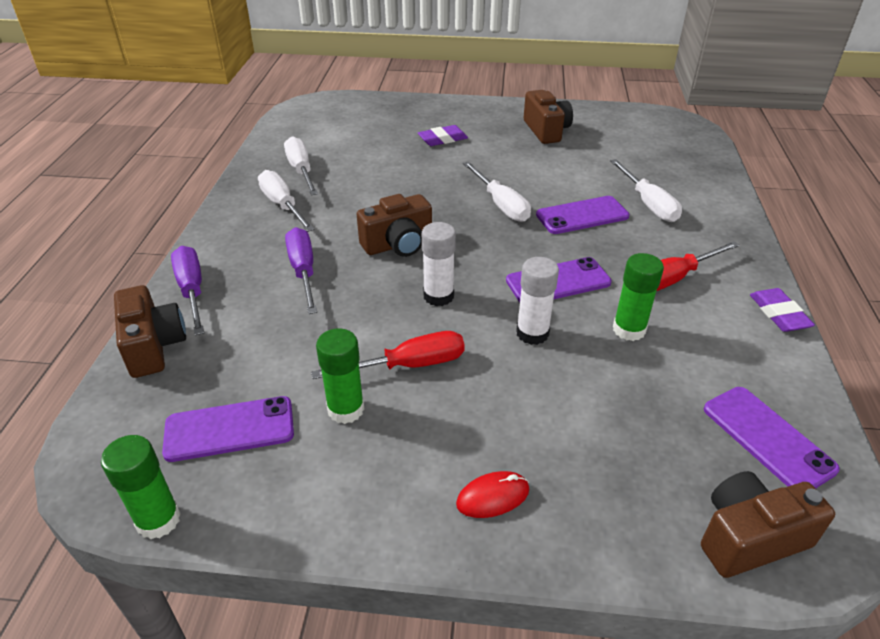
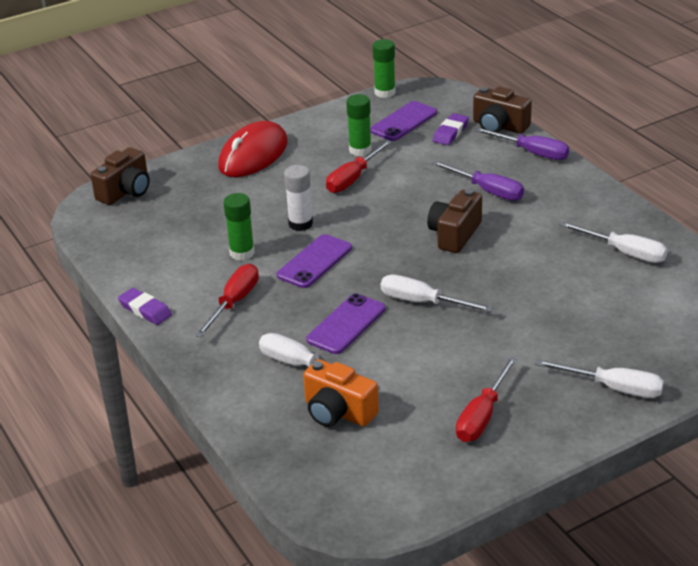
camera: 145 degrees right, 5 degrees down
white screwdriver [258,170,315,232] -> white screwdriver moved to [535,359,664,398]
purple eraser [418,125,468,146] -> purple eraser moved to [433,113,469,145]
white glue stick [422,222,456,306] -> none
red mouse [456,471,529,518] -> red mouse [218,121,288,177], size x2.21
brown camera [524,90,573,144] -> red screwdriver [456,357,517,442]
purple phone [704,387,840,488] -> none
none -> orange camera [303,359,379,427]

